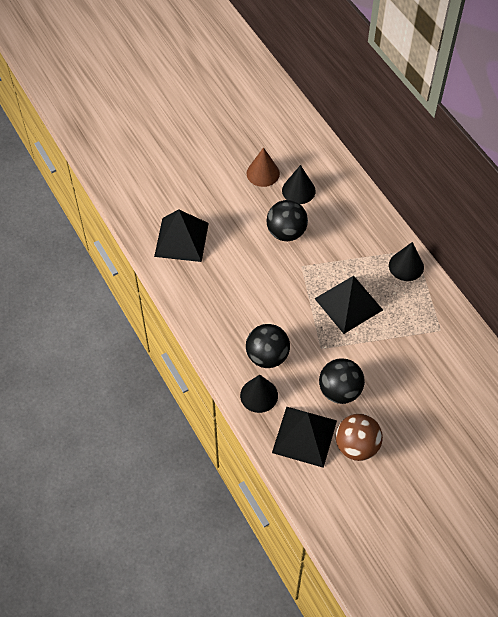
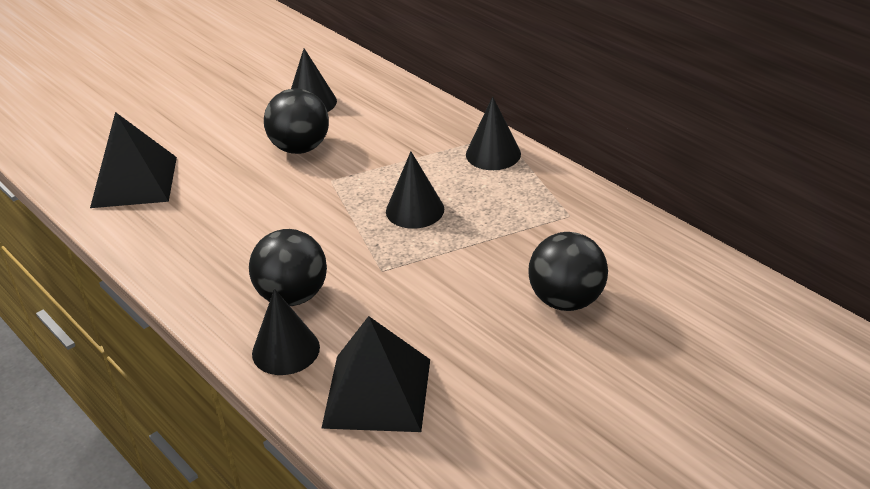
camera: 10 degrees left, 20 degrees down
brown cone [247,147,280,187] -> none
black pyramid [314,276,383,334] -> black cone [386,151,444,229]
black ball [319,358,365,404] -> black ball moved to [528,232,608,311]
brown ball [336,414,383,461] -> none

